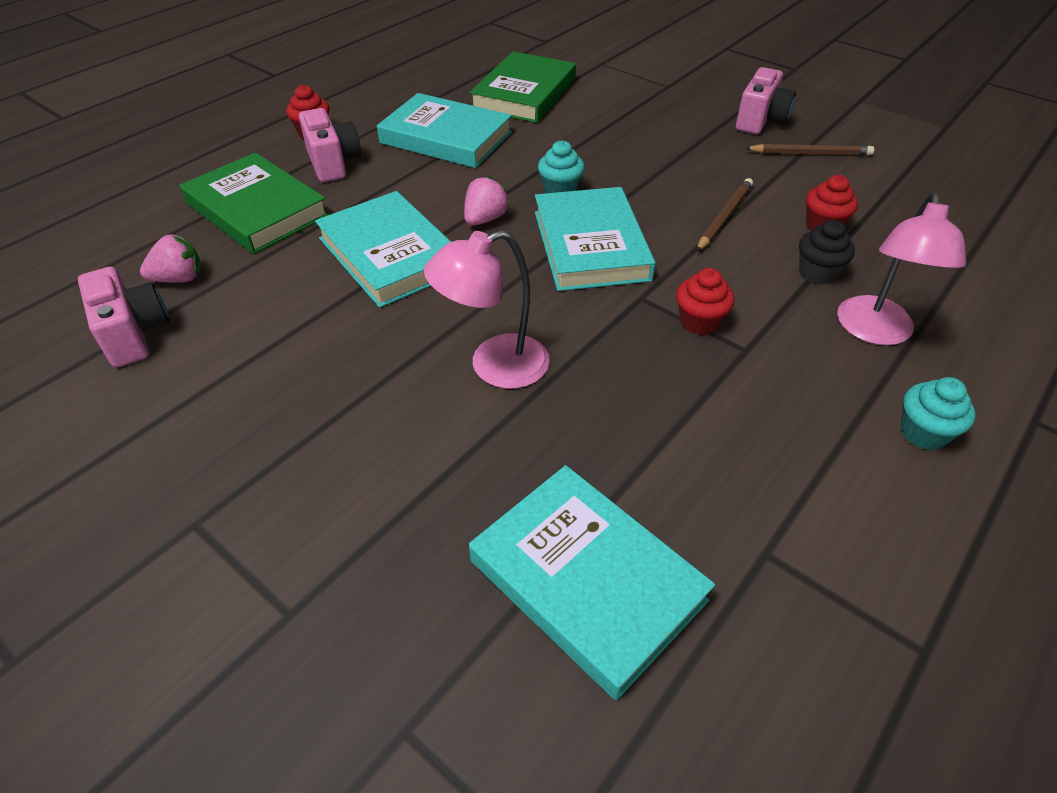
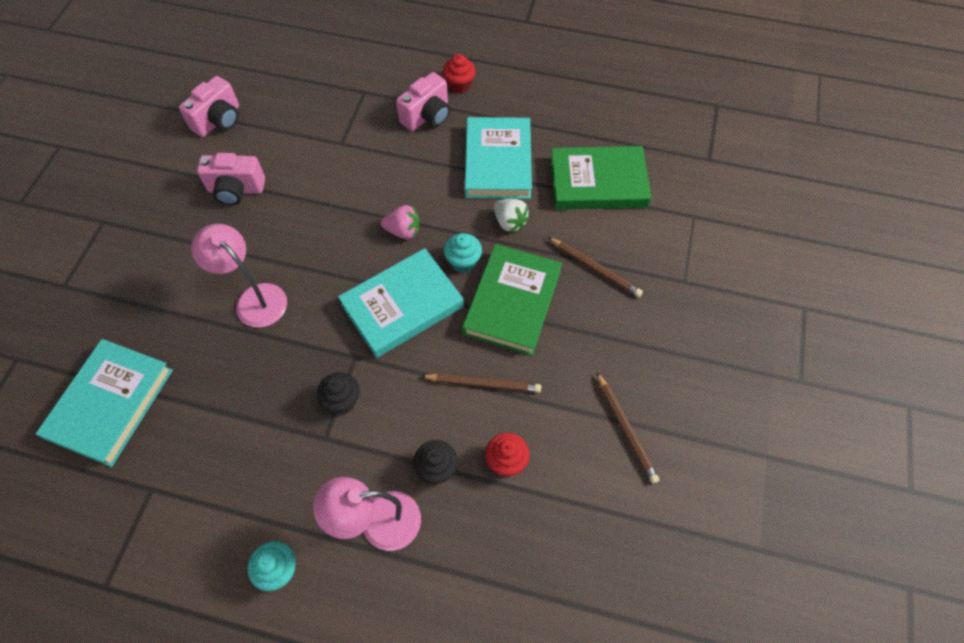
camera: 65 degrees right, 15 degrees up
pink strawberry [140,234,202,283] -> none
green book [179,153,329,254] -> green book moved to [462,244,562,356]
turquoise book [315,191,451,308] -> none
red cupcake [676,268,735,335] -> black cupcake [317,372,360,414]
pink camera [736,67,796,134] -> pink camera moved to [197,153,265,205]
none -> white strawberry [494,199,530,232]
none -> brown pencil [548,237,643,297]

